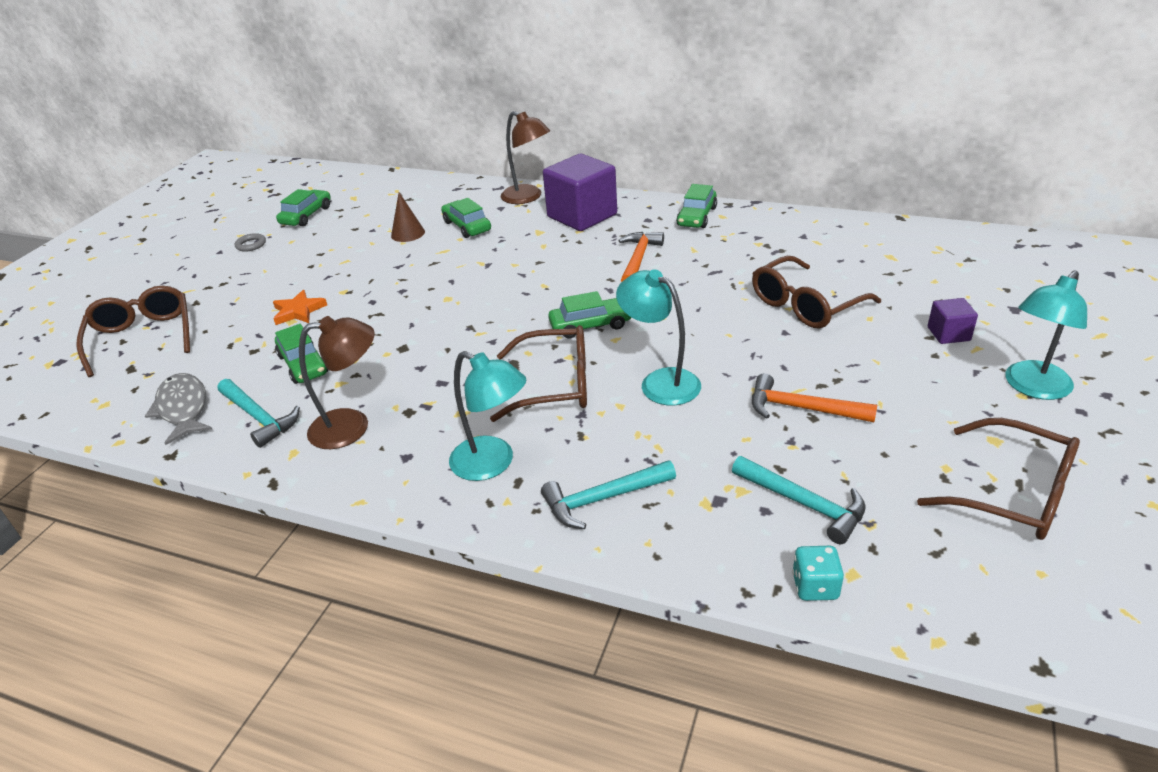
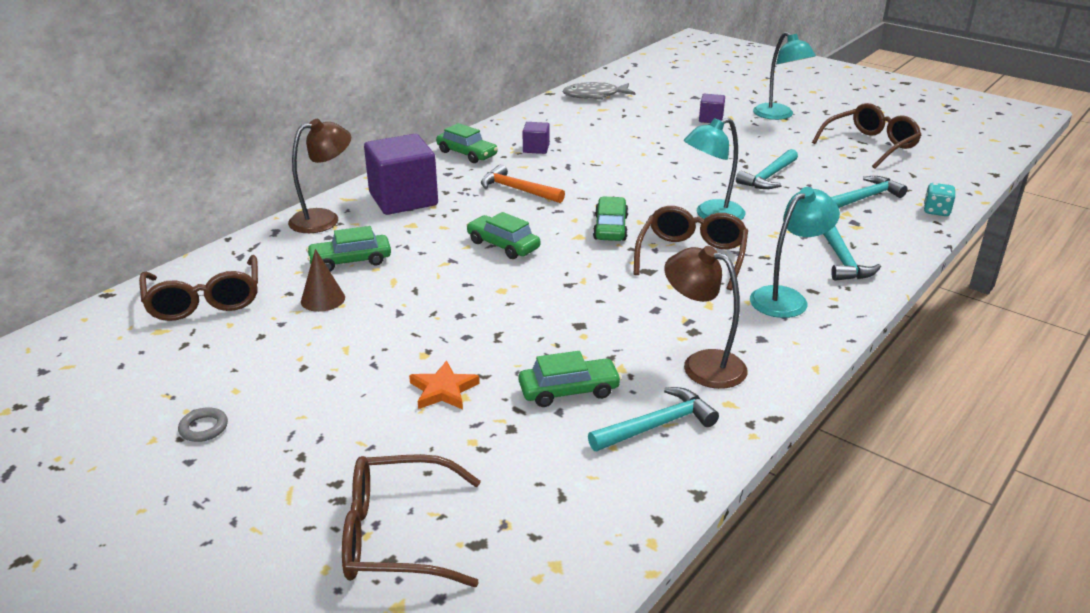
camera: 75 degrees left, 5 degrees down
grey fish [145,373,212,445] -> grey fish moved to [563,82,636,100]
green car [276,189,331,226] -> green car moved to [466,212,540,259]
brown lamp [299,316,375,449] -> brown lamp turned 60 degrees counterclockwise [664,246,748,389]
brown glasses [752,256,881,328] -> brown glasses moved to [139,255,258,321]
orange hammer [752,373,877,422] -> turquoise hammer [736,149,798,189]
none -> purple cube [523,122,550,154]

